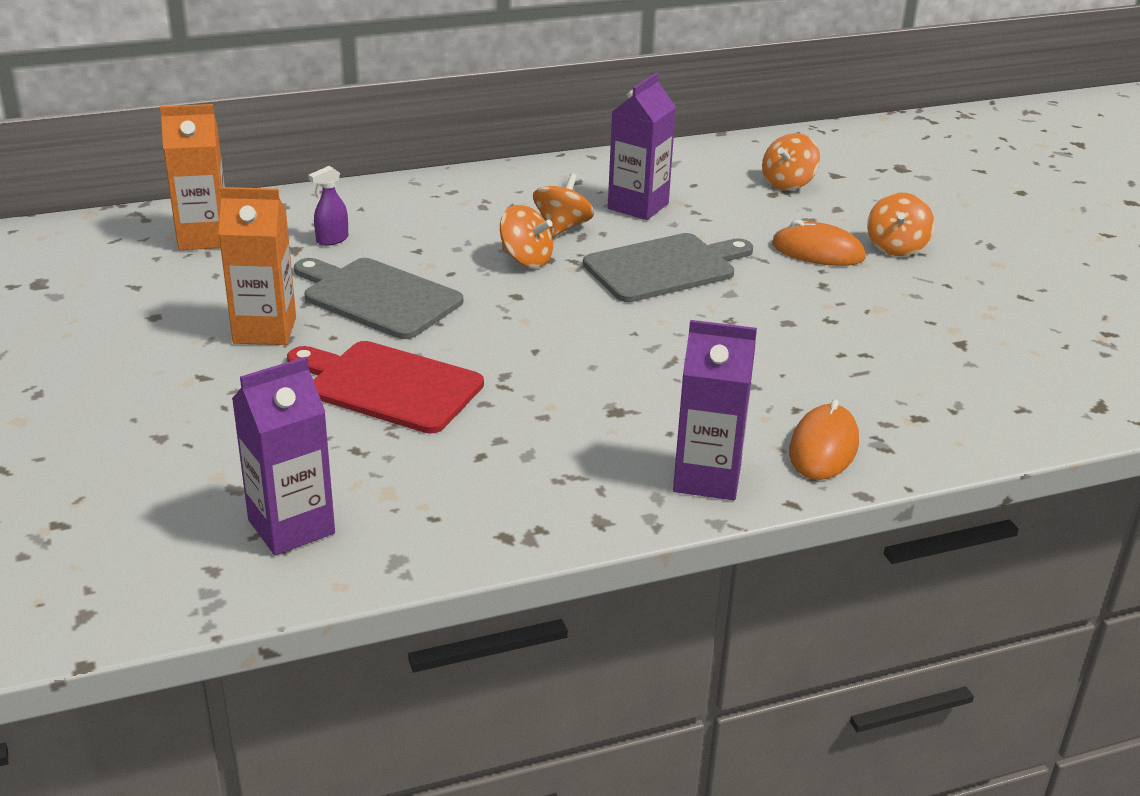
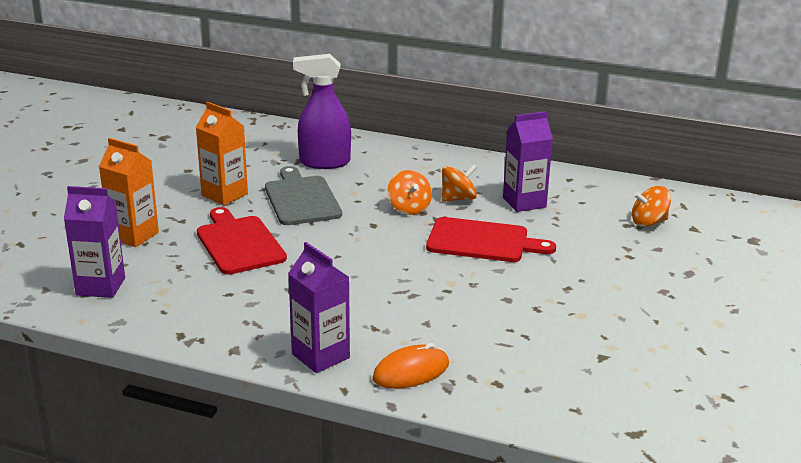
camera: 40 degrees right, 5 degrees down
orange carton [160,104,225,250] -> orange carton moved to [99,138,159,247]
purple spray bottle [308,166,348,246] -> purple spray bottle [293,54,351,169], size x2.24
grey cutting board [583,233,753,302] -> red cutting board [426,217,556,262]
orange mouse [772,220,866,266] -> none
orange spinning top [867,193,934,256] -> none

